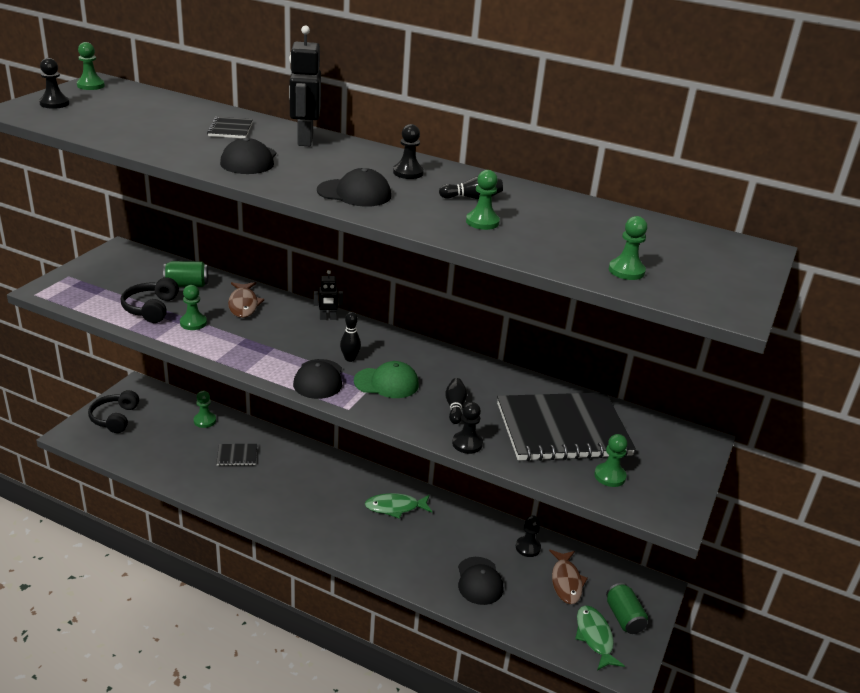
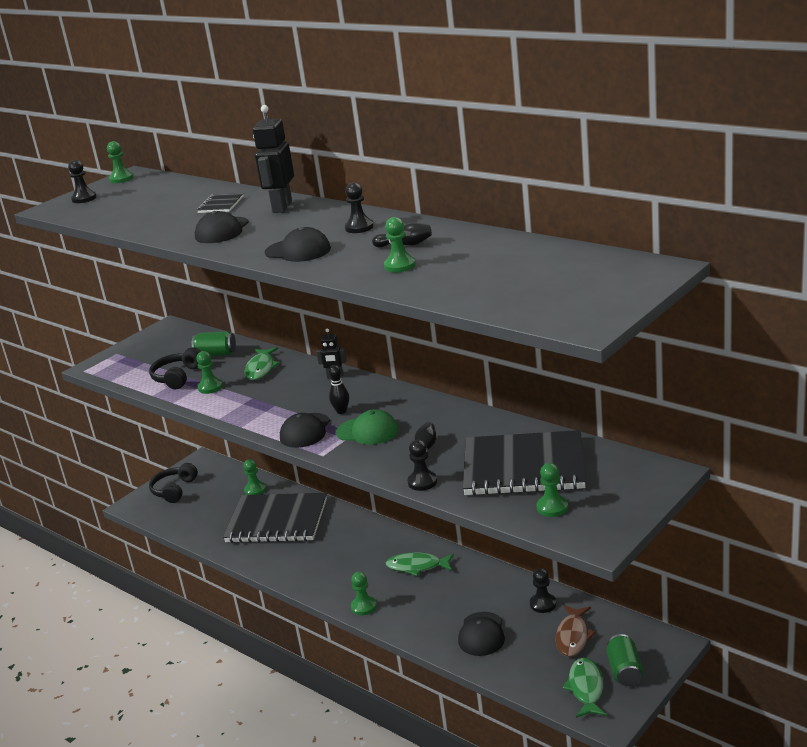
camera: 20 degrees right, 5 degrees down
black notebook [216,444,257,466] -> black notebook [223,493,327,543], size x2.41
brown fish [228,282,264,318] -> green fish [245,347,280,380]
green pawn [609,216,647,280] -> green pawn moved to [351,572,377,615]

